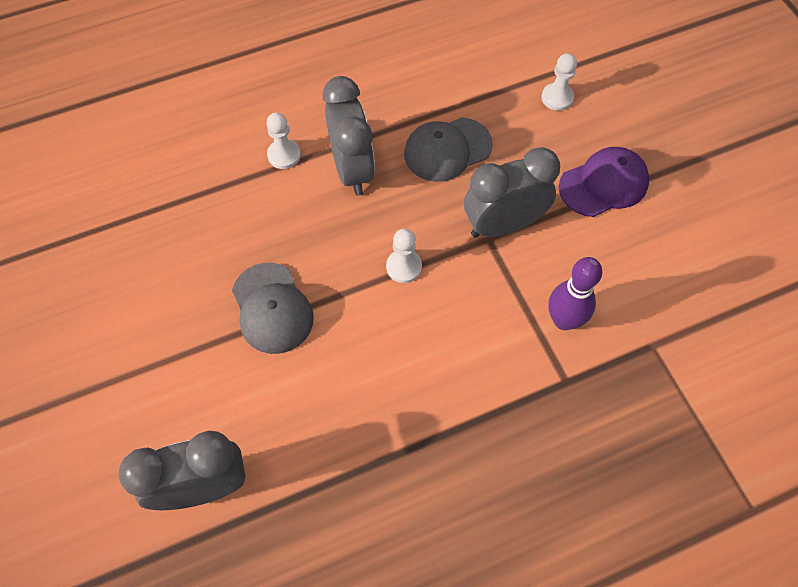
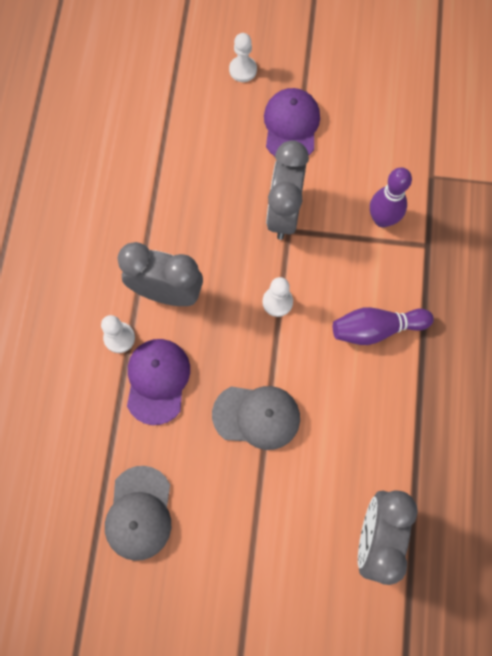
camera: 60 degrees left, 10 degrees up
grey cap [404,117,493,182] -> grey cap moved to [105,466,171,561]
white pawn [541,53,577,111] -> white pawn moved to [229,33,257,82]
none -> purple cap [127,339,190,425]
none -> purple bowling pin [333,307,434,345]

